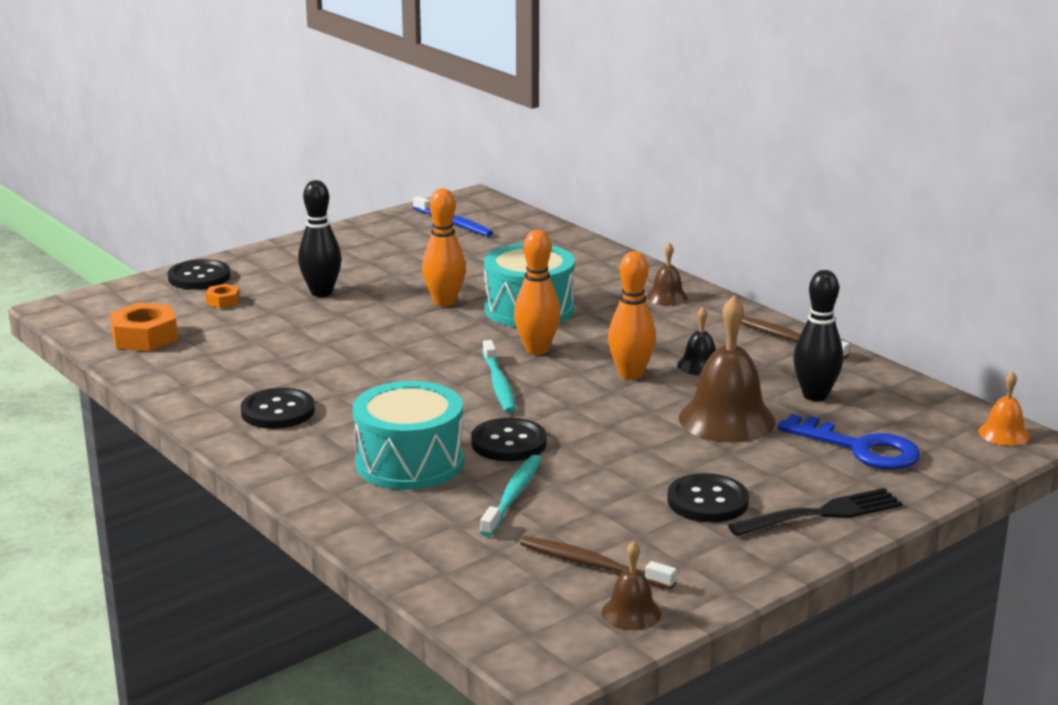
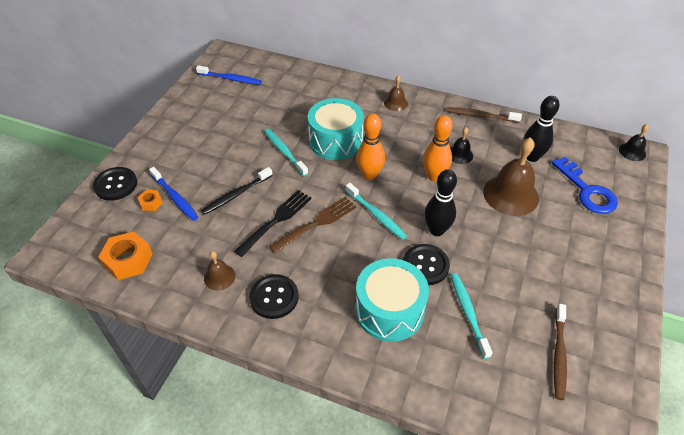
camera: 30 degrees left, 25 degrees up
black bowling pin [298,180,342,297] -> black bowling pin moved to [424,169,457,236]
orange bowling pin [422,188,466,307] -> turquoise toothbrush [264,128,308,176]
brown toothbrush [520,536,677,590] -> brown toothbrush turned 75 degrees counterclockwise [554,304,567,400]
brown bell [602,541,661,630] -> brown bell moved to [204,251,235,291]
black button [667,473,749,522] -> none
black fork [728,488,903,536] -> black fork moved to [234,190,312,257]
blue key [777,414,921,470] -> blue key turned 60 degrees clockwise [551,157,618,214]
orange bell [978,371,1030,446] -> black bell [619,124,649,161]
none -> blue toothbrush [149,167,198,221]
none -> black toothbrush [201,167,273,215]
none -> brown fork [269,197,357,254]

